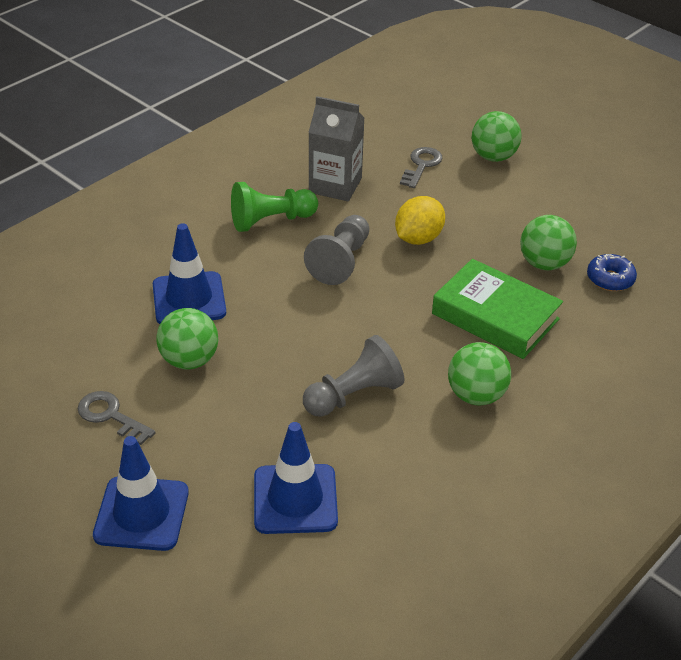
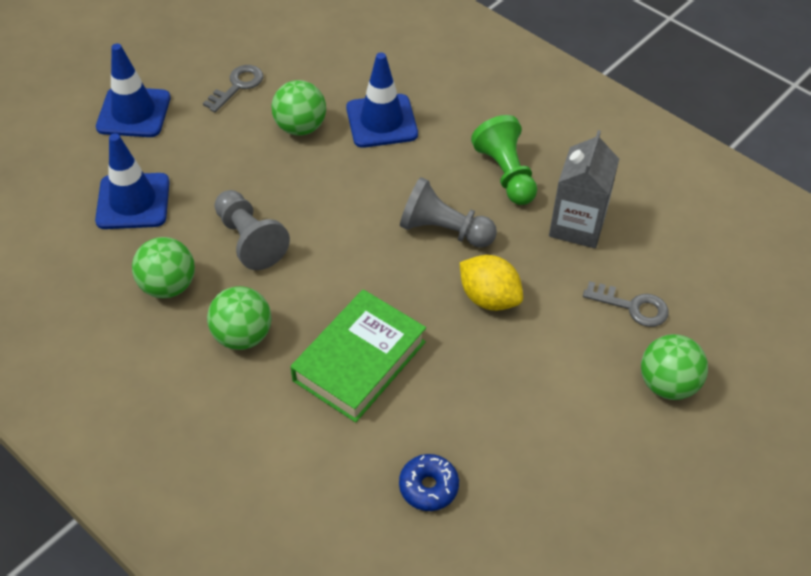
camera: 90 degrees right, 10 degrees up
green ball [520,215,577,270] -> green ball moved to [132,237,195,298]

